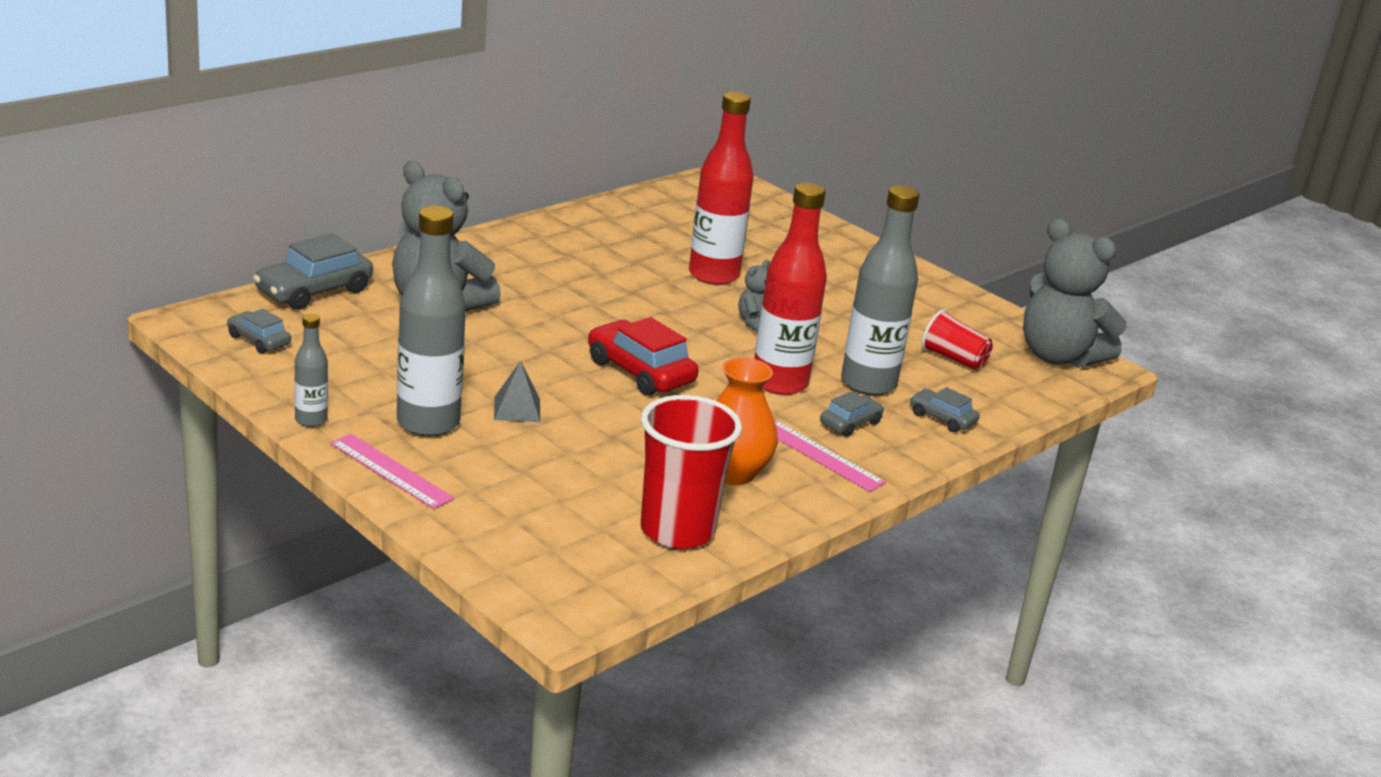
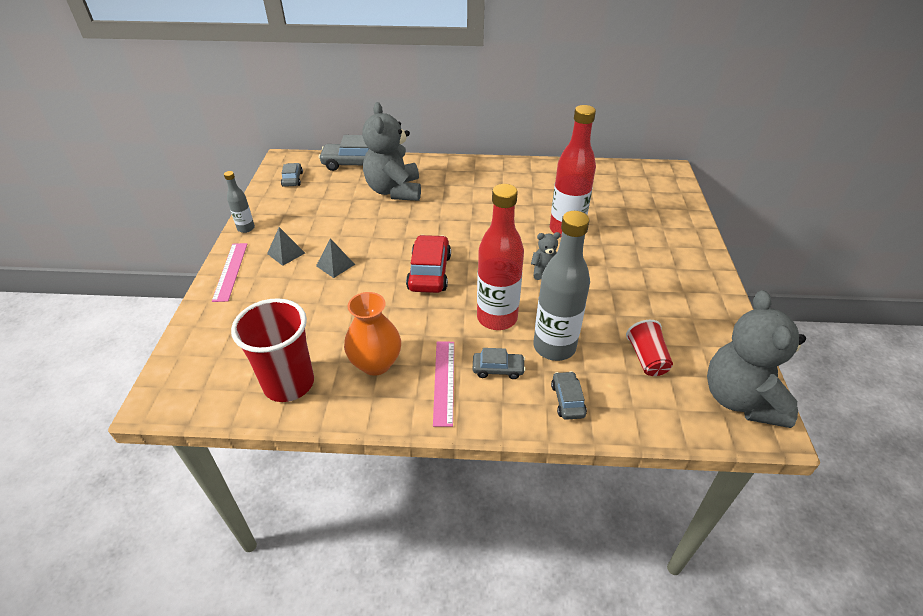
camera: 50 degrees right, 15 degrees up
grey bottle [397,206,466,437] -> grey pyramid [267,227,305,266]

